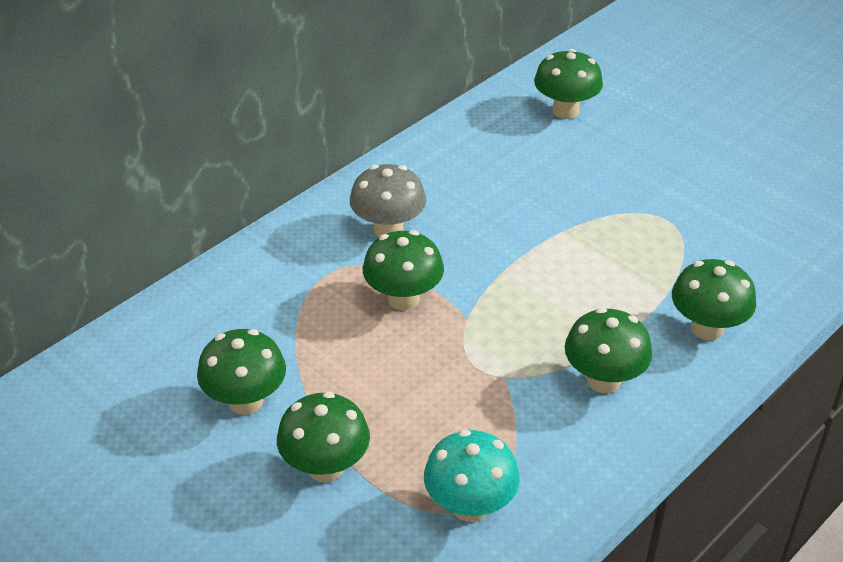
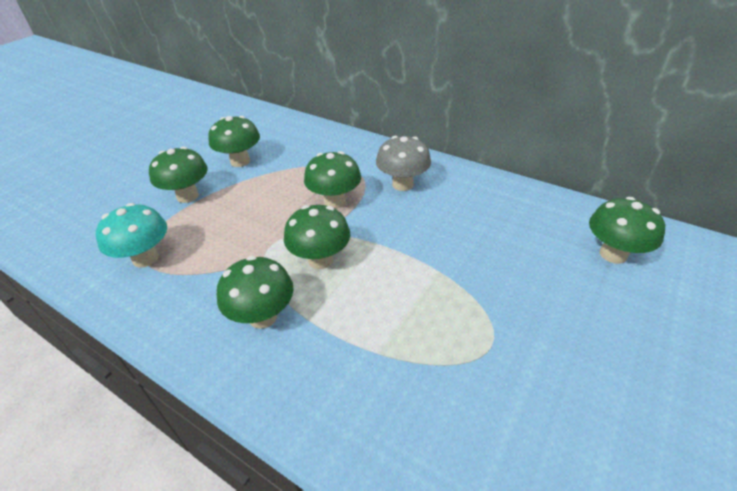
camera: 80 degrees right, 0 degrees up
green mushroom [672,259,756,340] -> green mushroom moved to [284,205,350,269]

